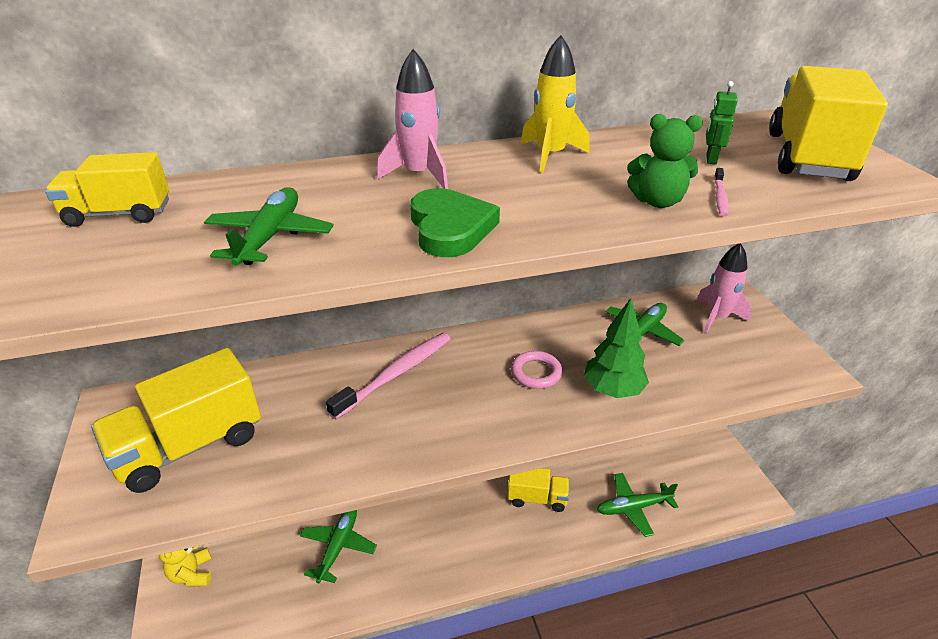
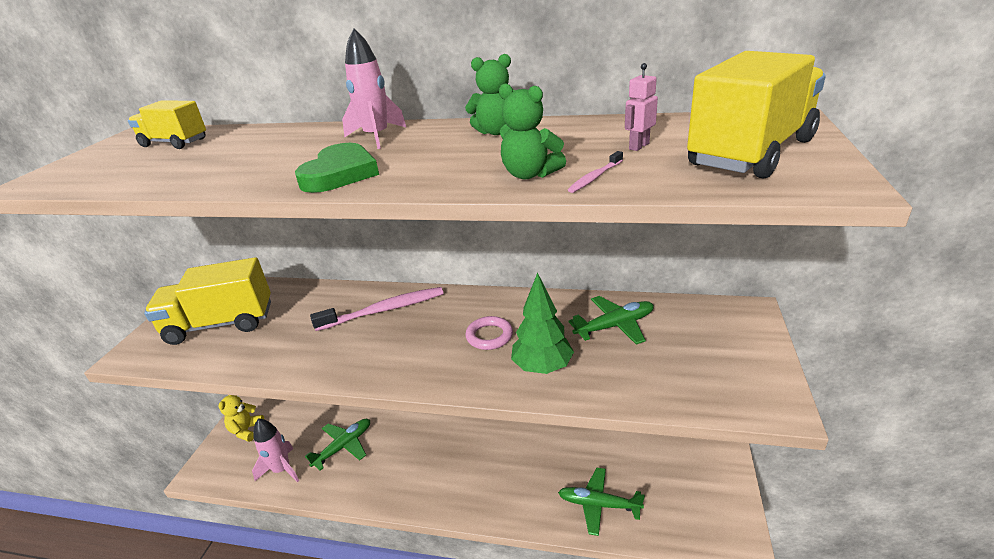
camera: 30 degrees right, 5 degrees down
green plane [204,187,334,266] -> none
yellow truck [508,468,569,512] -> none
yellow rocket [521,35,589,173] -> green teddy bear [465,54,515,135]
pink rocket [696,243,752,334] -> pink rocket moved to [252,419,299,482]
green robot [706,81,738,164] -> pink robot [625,63,658,151]

